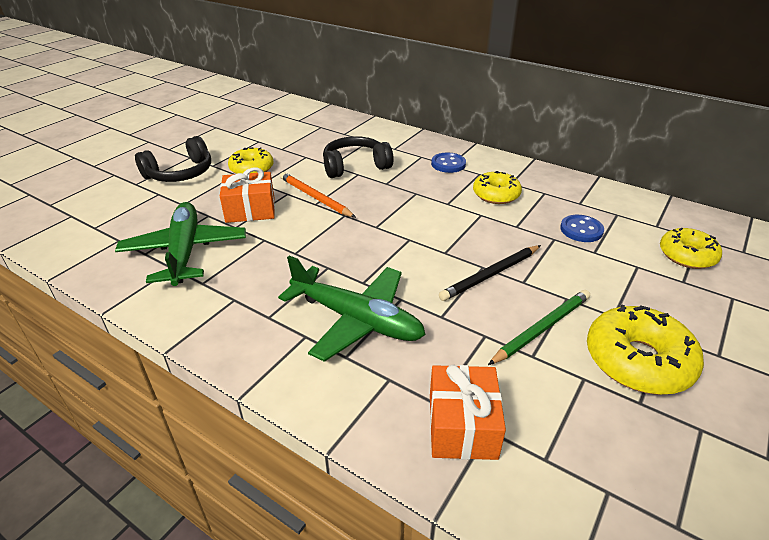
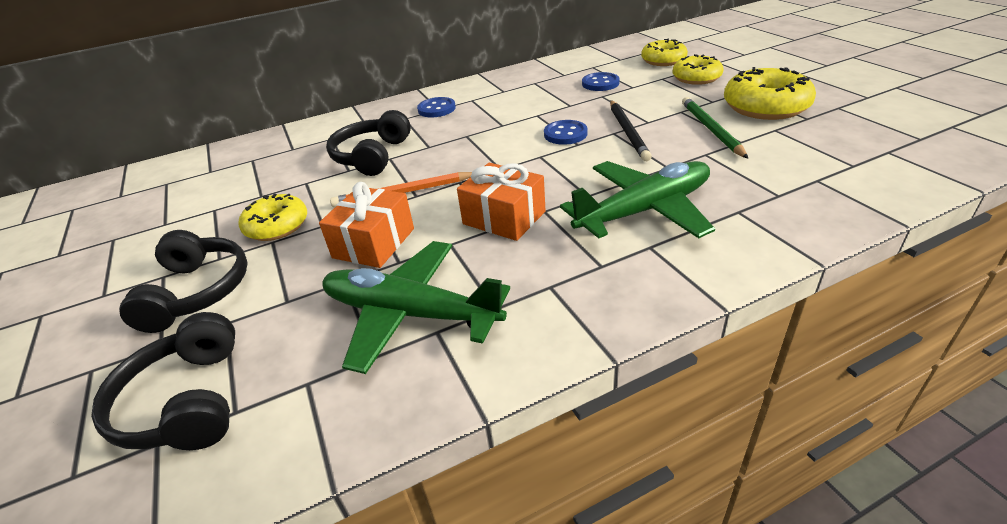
camera: 55 degrees left, 0 degrees up
orange gift [430,365,506,460] -> orange gift moved to [457,163,546,241]
yellow donut [473,171,522,204] -> yellow donut moved to [672,54,723,85]
none -> black headphones [91,312,235,450]
none -> blue button [544,120,588,145]

